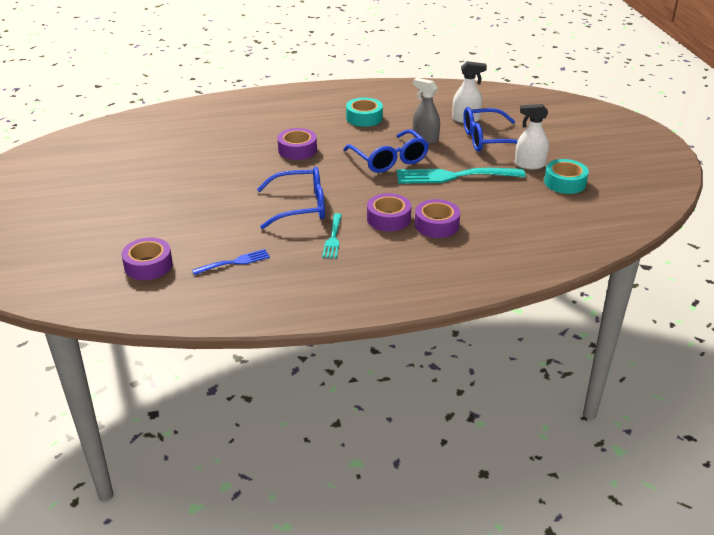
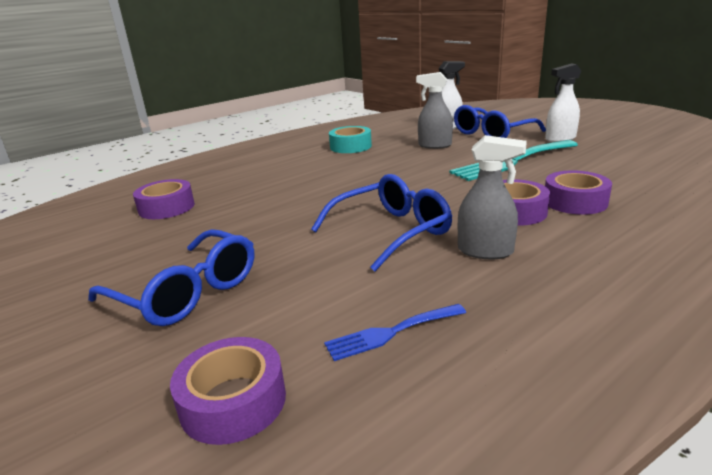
camera: 25 degrees left, 10 degrees down
blue fork [192,249,270,275] -> blue fork turned 150 degrees counterclockwise [324,304,466,361]
purple tape [277,128,317,160] -> purple tape moved to [133,179,195,219]
turquoise fork [322,213,342,259] -> grey spray bottle [458,135,527,259]
blue glasses [343,130,429,173] -> blue glasses moved to [88,229,254,326]
turquoise tape [544,159,589,194] -> none

